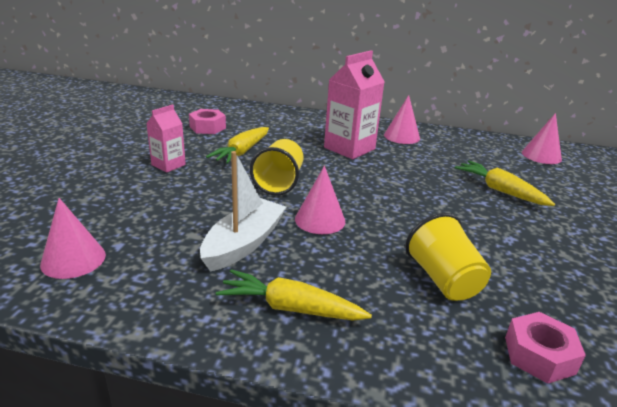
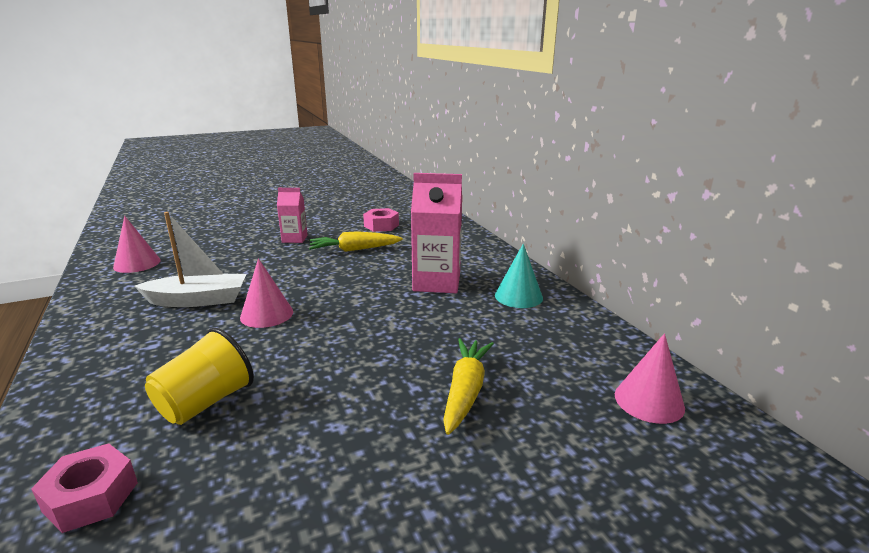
camera: 55 degrees right, 5 degrees down
yellow carrot [216,270,372,321] -> none
yellow cup [250,139,304,196] -> none
pink cone [384,95,420,144] -> turquoise cone [495,244,543,308]

